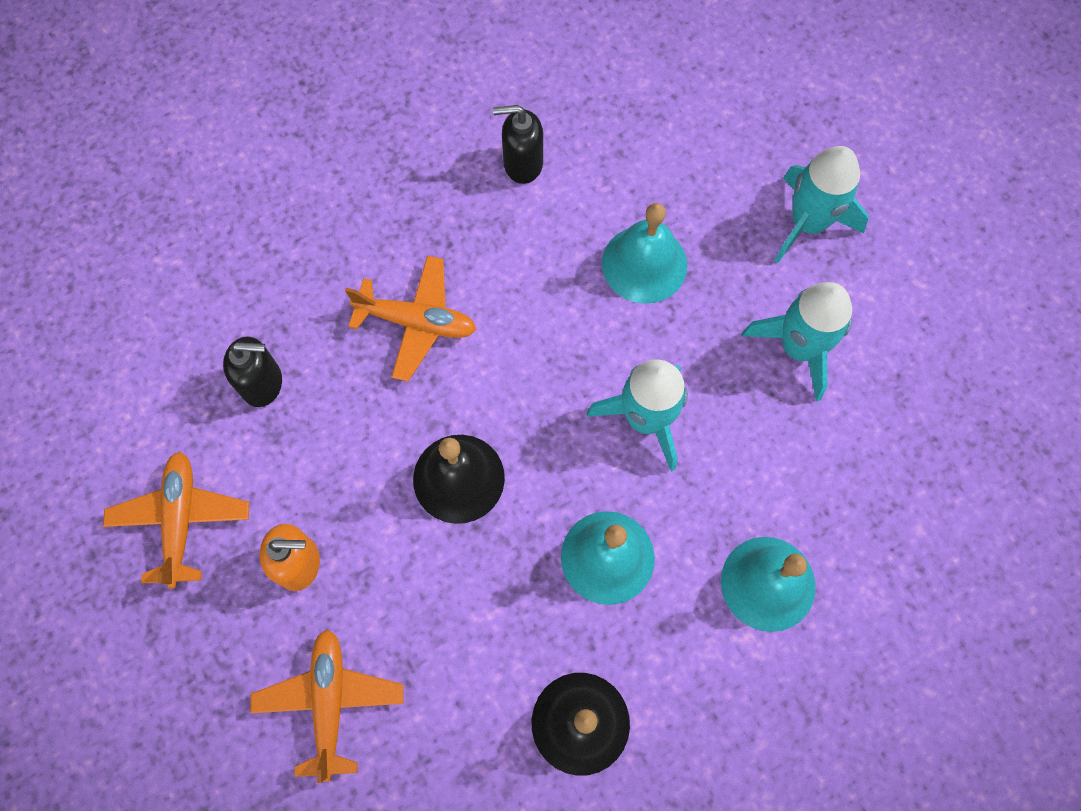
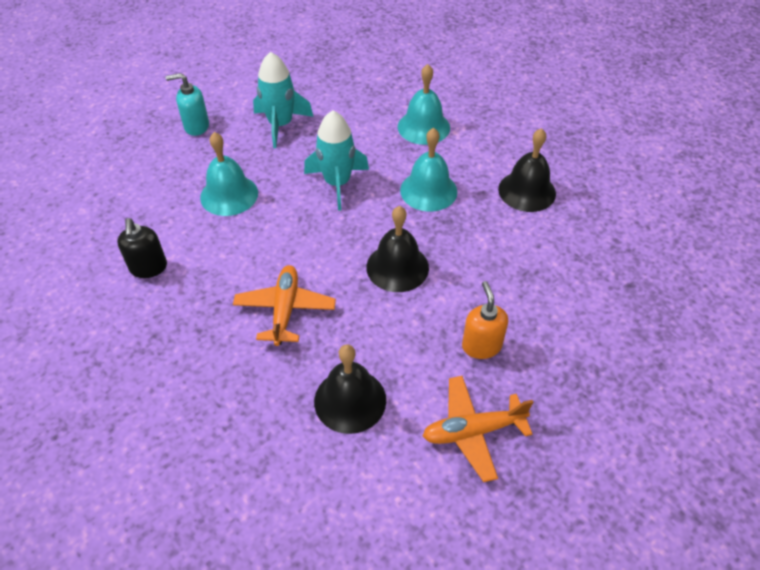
camera: 100 degrees left, 20 degrees down
black soap dispenser [223,336,282,407] -> black bell [314,344,386,434]
orange plane [250,629,404,783] -> none
turquoise rocket [774,146,869,263] -> turquoise soap dispenser [166,73,209,136]

